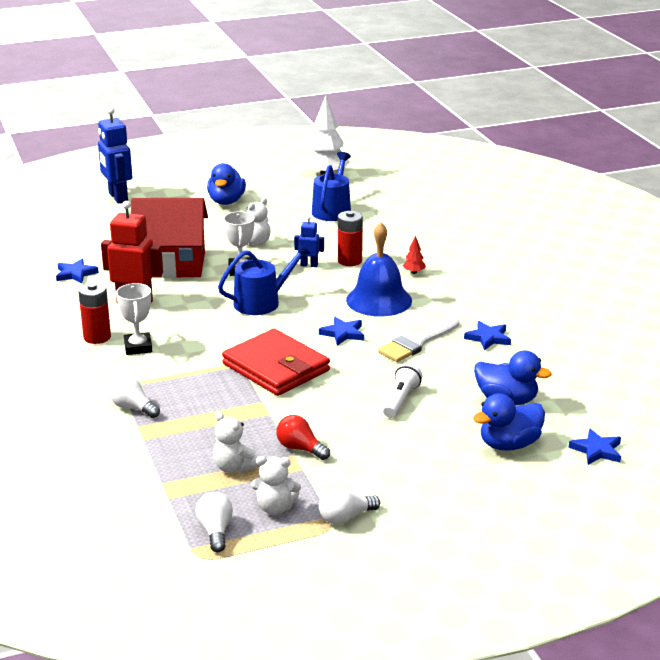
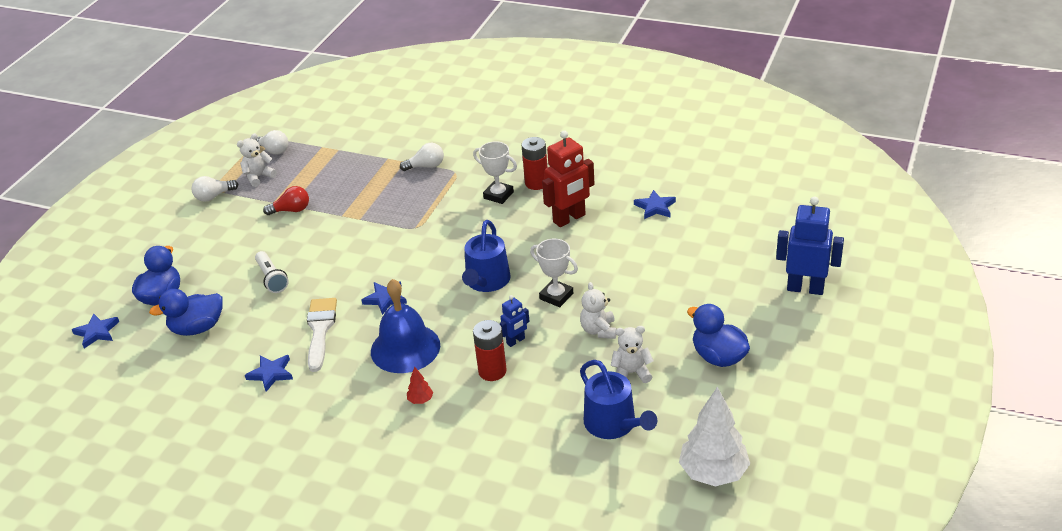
camera: 135 degrees right, 10 degrees up
red house [131,198,208,278] -> none
white teddy bear [213,412,259,473] -> white teddy bear moved to [611,326,654,383]
red wallet [222,329,330,396] -> none
white light bulb [319,487,380,524] -> white light bulb turned 135 degrees counterclockwise [191,176,238,202]

